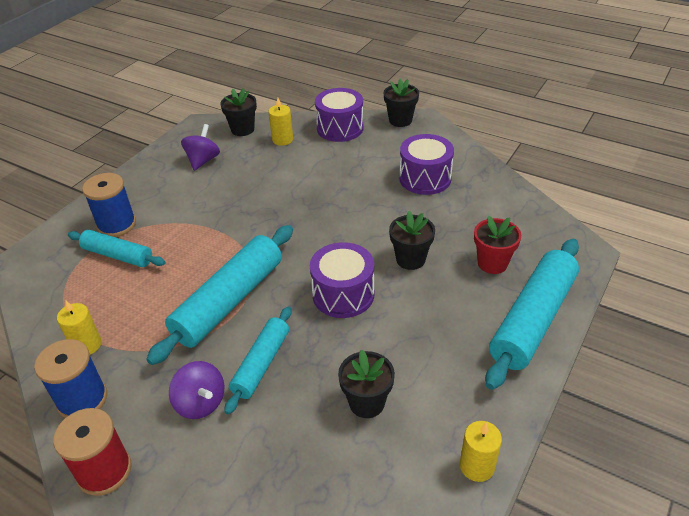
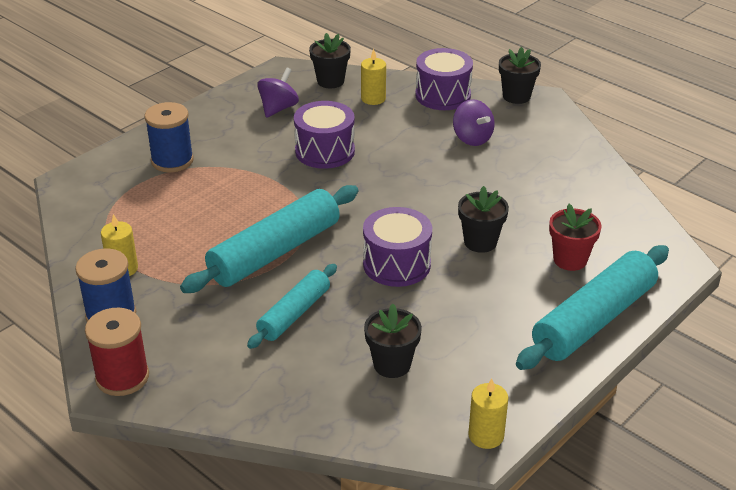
camera: 10 degrees right, 5 degrees down
turquoise rolling pin [68,230,165,267] -> none
purple spinning top [169,361,224,419] -> purple spinning top moved to [453,99,495,146]
purple drum [399,134,454,195] -> purple drum moved to [294,101,355,169]

